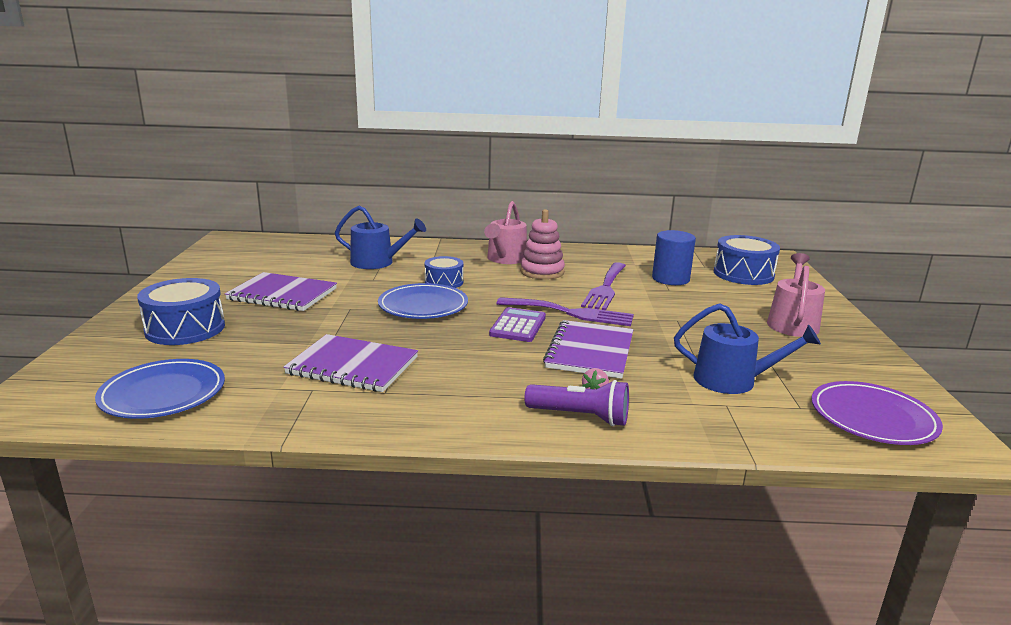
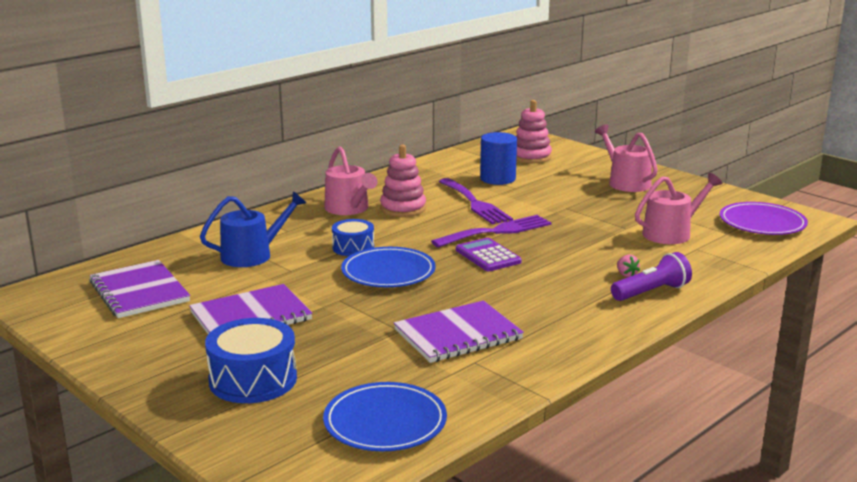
camera: 45 degrees left, 0 degrees up
purple notebook [543,320,633,379] -> purple notebook moved to [89,260,190,318]
blue watering can [674,303,821,394] -> pink watering can [635,173,723,244]
blue drum [713,235,780,285] -> pink stacking toy [516,100,552,163]

